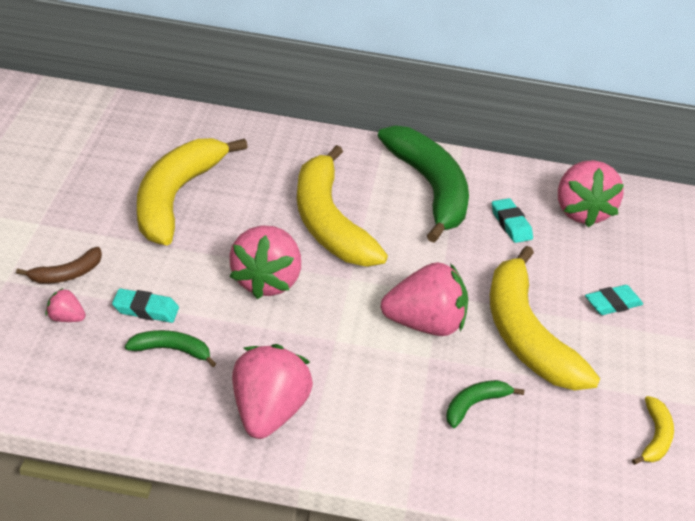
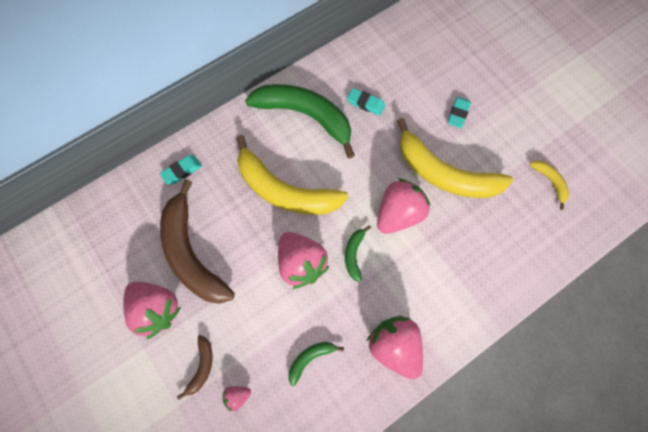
camera: 40 degrees left, 30 degrees up
turquoise eraser [112,288,179,323] -> turquoise eraser moved to [160,155,202,184]
yellow banana [137,138,248,246] -> brown banana [160,179,235,304]
green banana [446,380,524,428] -> green banana moved to [345,225,371,282]
pink strawberry [558,160,624,227] -> pink strawberry moved to [123,282,181,339]

